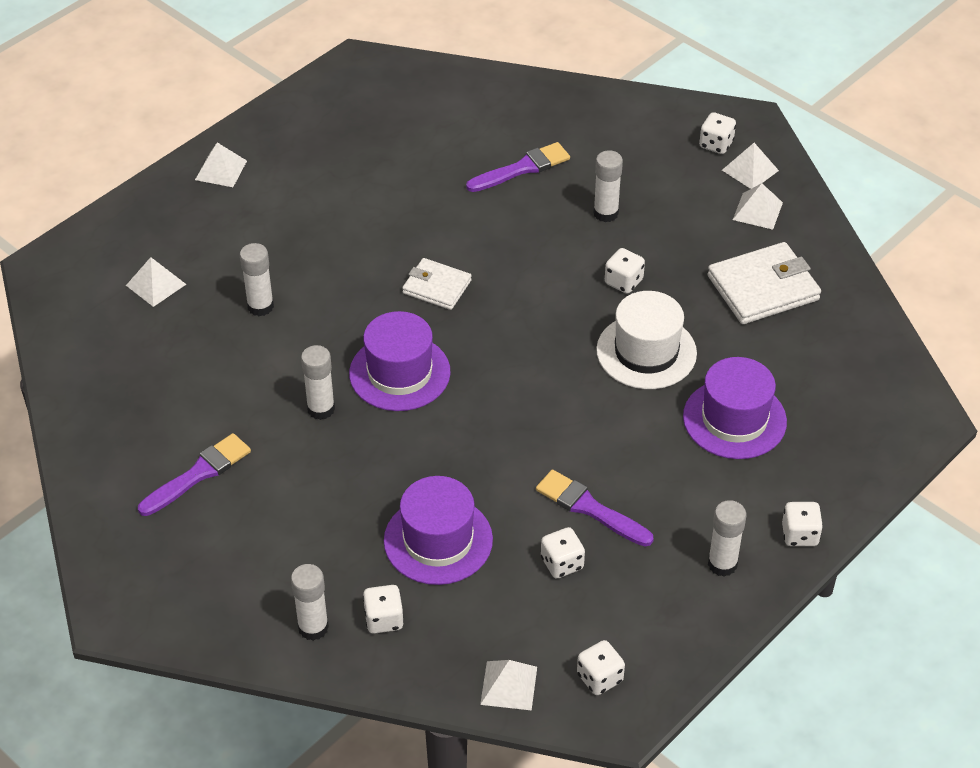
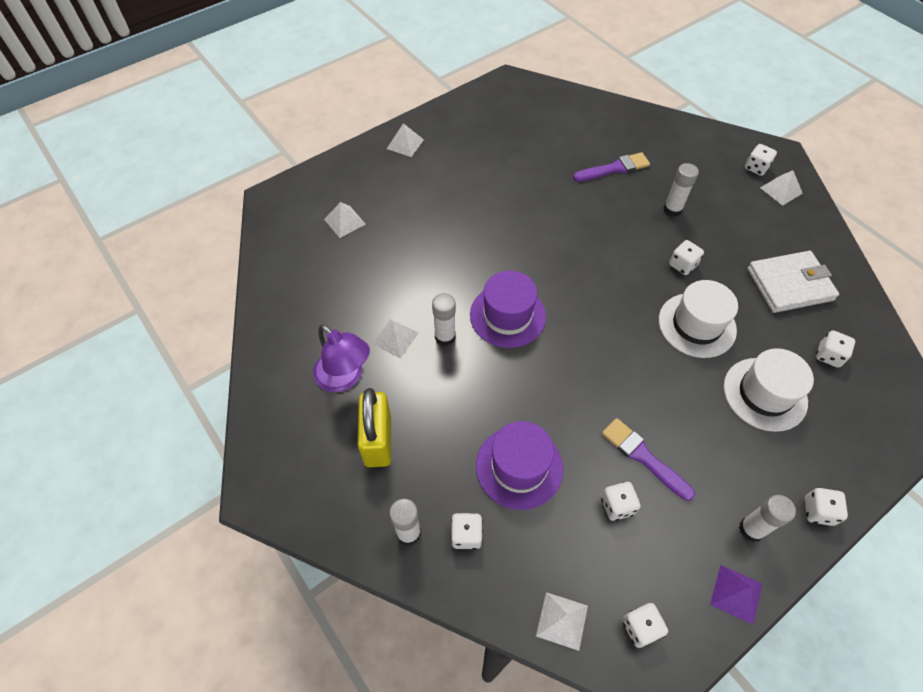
camera: 10 degrees right, 10 degrees up
purple brush [138,433,251,516] -> purple lamp [313,324,370,393]
white glue stick [240,243,274,316] -> none
white wallet [402,258,472,310] -> none
purple hat [683,357,787,459] -> white hat [724,348,814,432]
white pyramid [733,183,783,230] -> white pyramid moved to [372,319,418,358]
none -> yellow padlock [358,388,391,467]
none -> purple pyramid [710,565,762,625]
none -> white dice [816,330,855,368]

